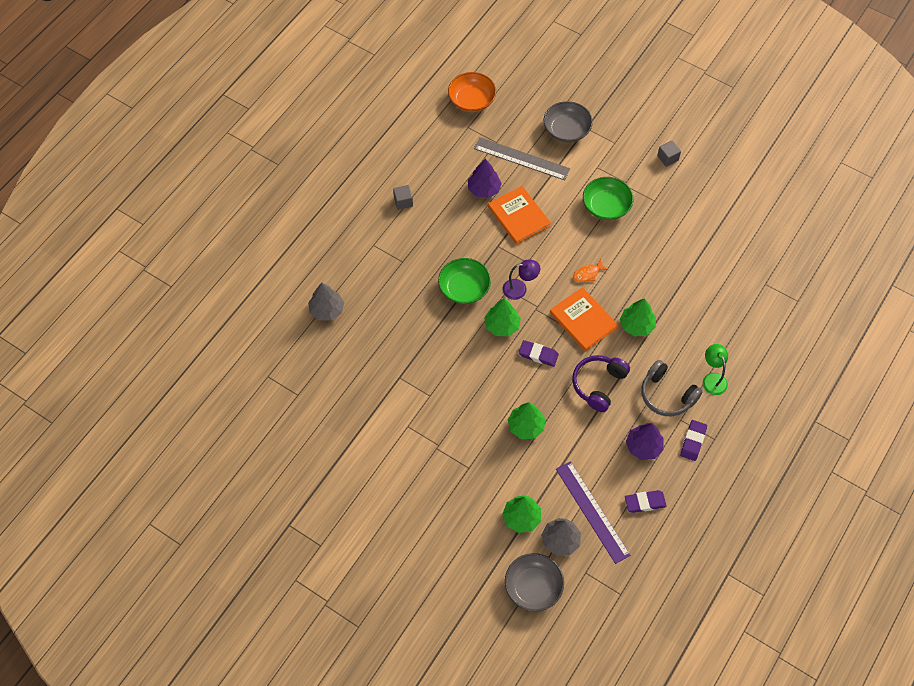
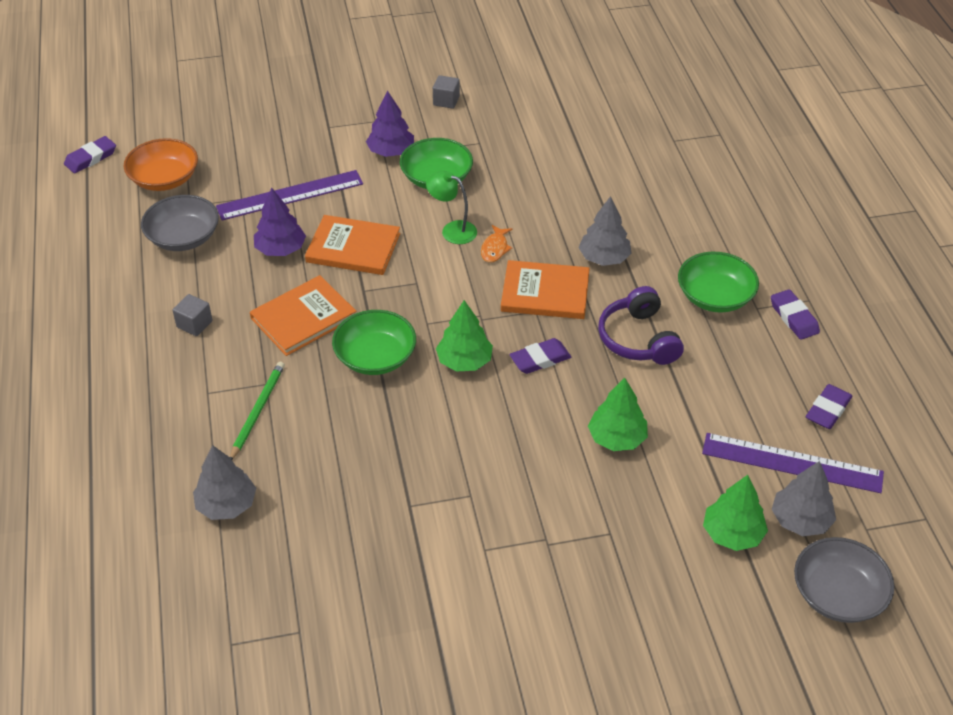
camera: 45 degrees left, 15 degrees down
grey ruler [474,137,570,180] -> purple ruler [216,170,363,220]
purple lamp [503,259,540,300] -> none
grey bowl [544,101,593,142] -> grey bowl moved to [141,195,219,251]
green tree [620,298,656,336] -> grey tree [578,196,632,266]
purple tree [626,423,664,460] -> purple tree moved to [366,90,414,157]
grey headphones [641,360,703,416] -> green bowl [678,252,759,312]
green lamp [703,344,728,395] -> green lamp moved to [426,171,477,244]
none -> purple eraser [64,136,116,173]
none -> green pencil [230,362,285,460]
none -> orange book [250,275,356,356]

